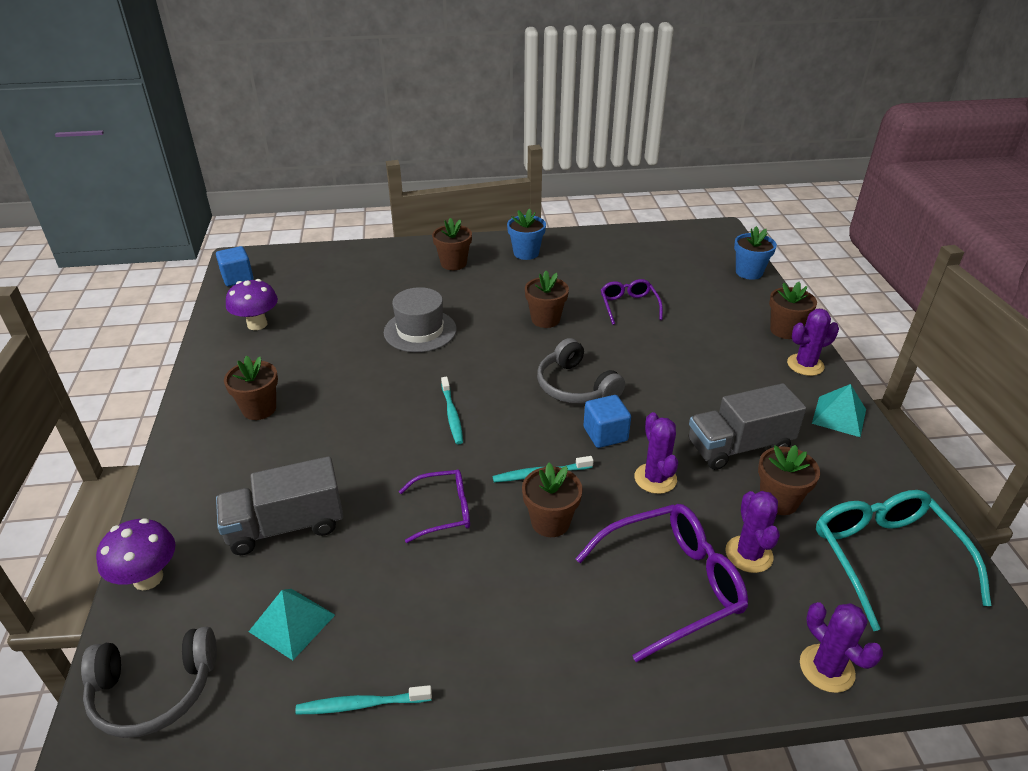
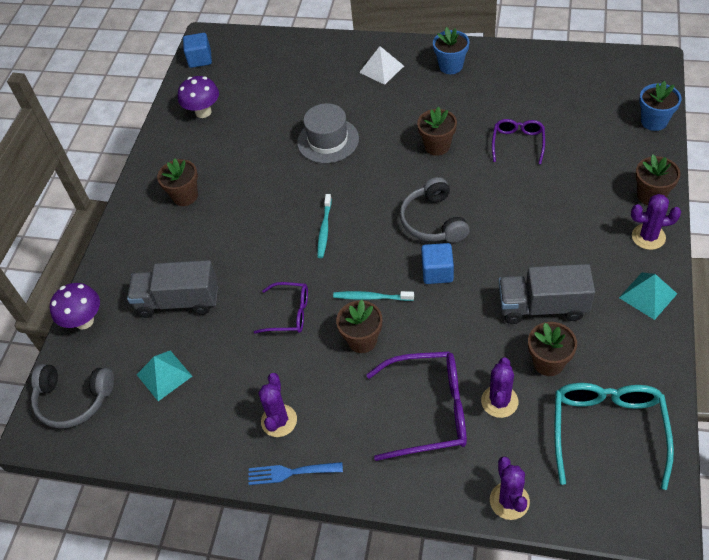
camera: 25 degrees right, 15 degrees up
turquoise toothbrush [295,685,432,715] -> none
brown flower pot [432,218,472,270] -> white pyramid [359,46,404,85]
purple cactus [634,412,678,494] -> purple cactus moved to [259,373,297,437]
none -> blue fork [249,462,343,485]

